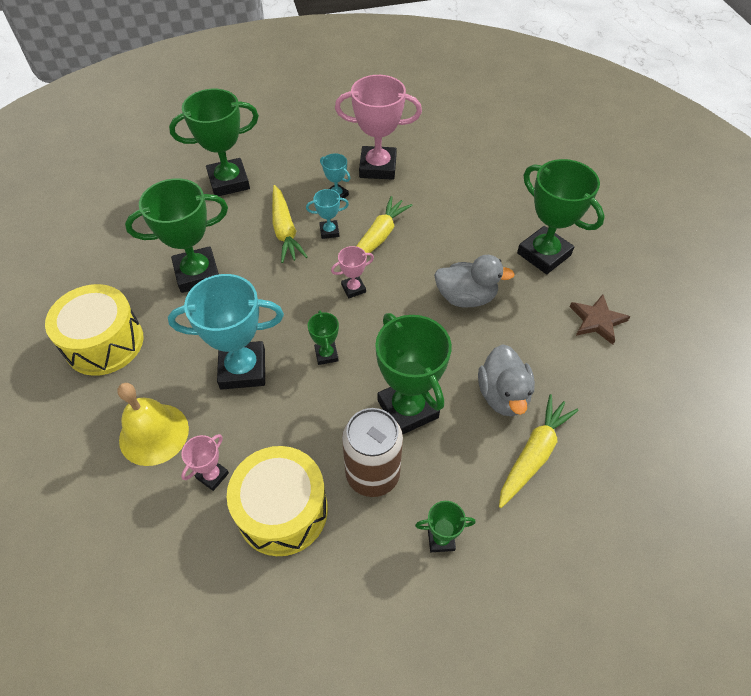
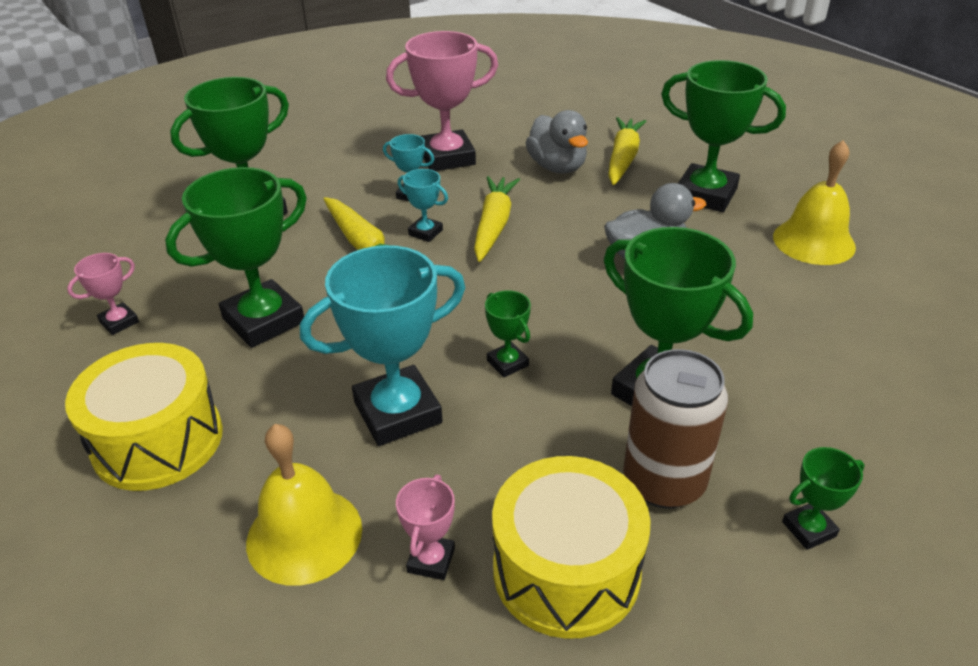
camera: 20 degrees left, 15 degrees down
turquoise trophy [306,189,349,239] -> turquoise trophy turned 60 degrees clockwise [398,169,448,242]
pink trophy [331,246,374,298] -> pink trophy moved to [67,253,139,335]
grey duck [478,344,535,416] -> grey duck moved to [526,110,588,173]
yellow carrot [499,394,579,508] -> yellow carrot moved to [608,117,647,185]
brown star [570,294,630,345] -> yellow bell [773,140,856,265]

